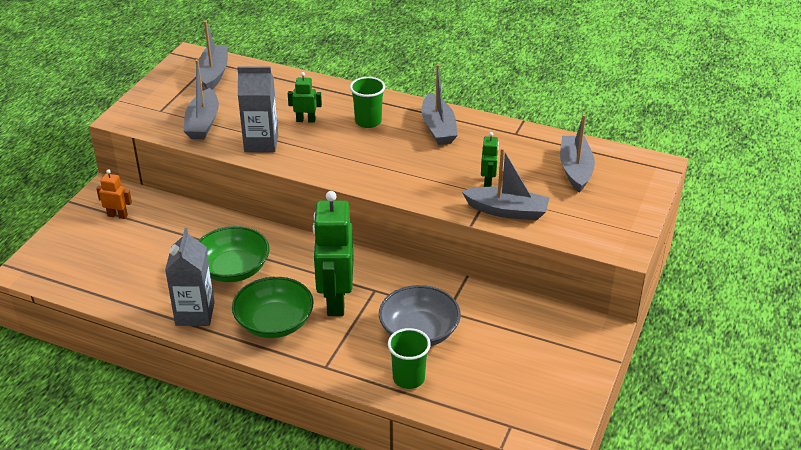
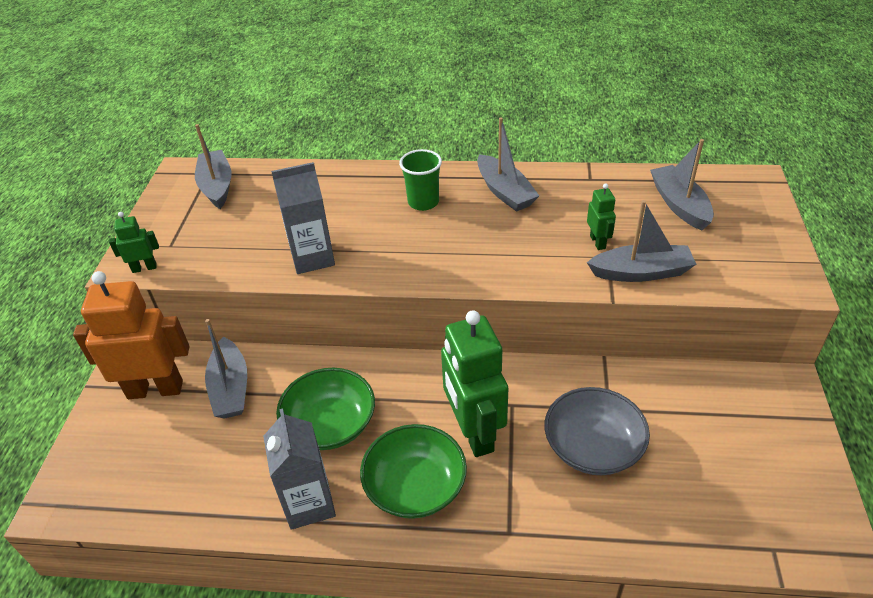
camera: 15 degrees left, 5 degrees up
orange robot [96,169,132,219] -> orange robot [73,271,190,399], size x2.20
grey boat [184,59,219,139] -> grey boat moved to [205,319,247,419]
green robot [288,72,322,123] -> green robot moved to [109,212,159,273]
green cup [388,328,431,389] -> none

